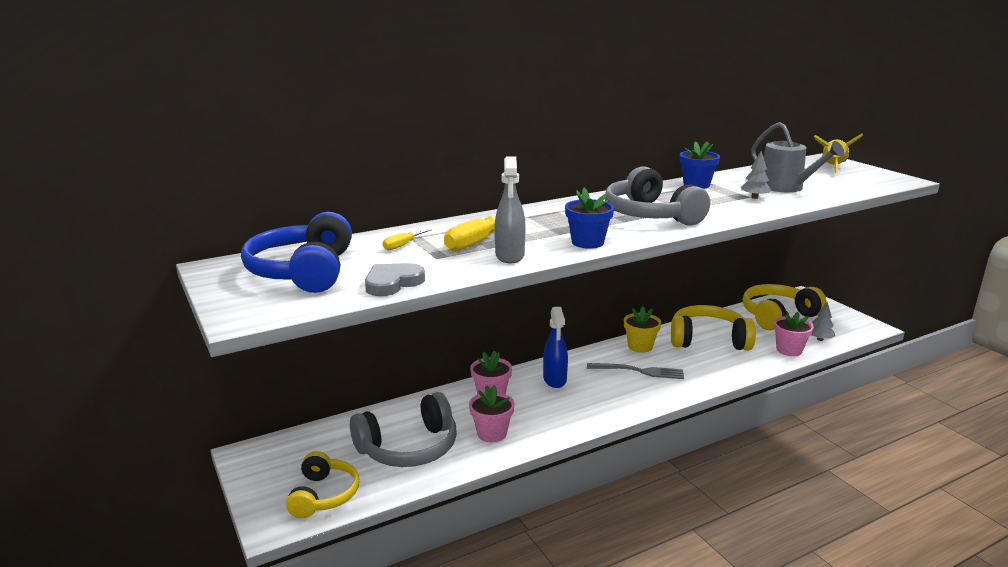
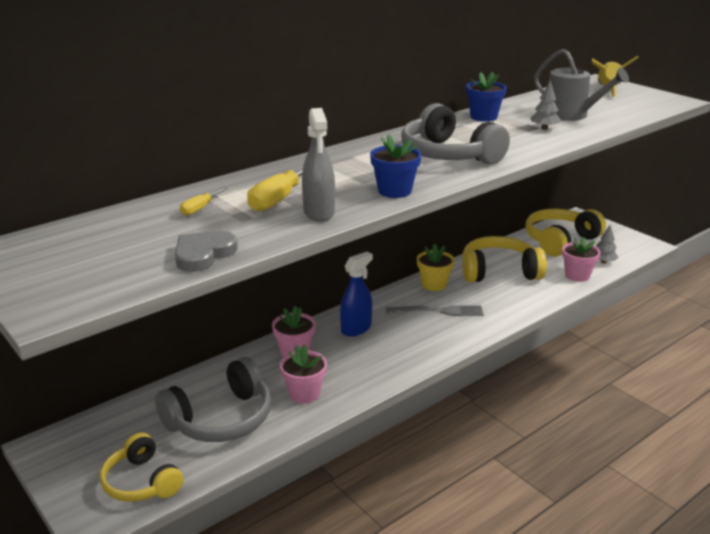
camera: 10 degrees left, 5 degrees up
blue headphones [241,212,352,293] -> none
yellow headphones [286,451,360,518] -> yellow headphones turned 150 degrees clockwise [100,432,184,502]
blue spray bottle [543,307,568,388] -> blue spray bottle turned 120 degrees counterclockwise [340,252,373,336]

